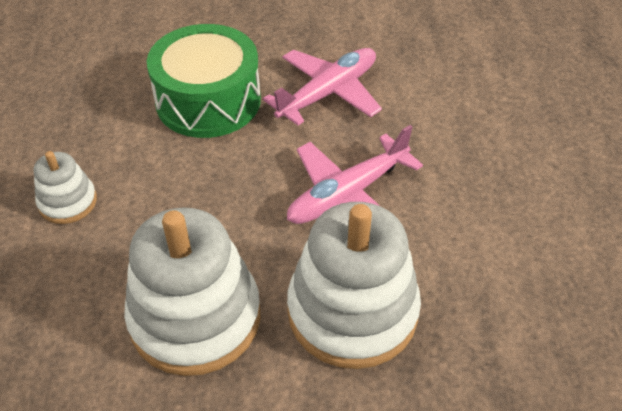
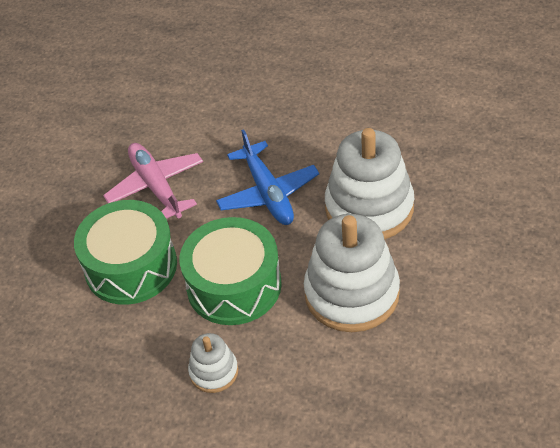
camera: 70 degrees left, 0 degrees up
pink plane [287,125,423,224] -> blue plane [216,129,319,225]
none -> green drum [180,217,282,325]

